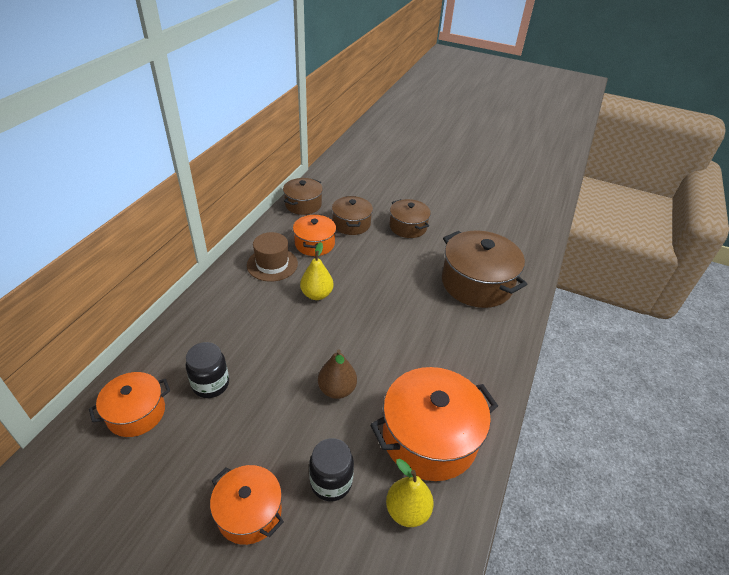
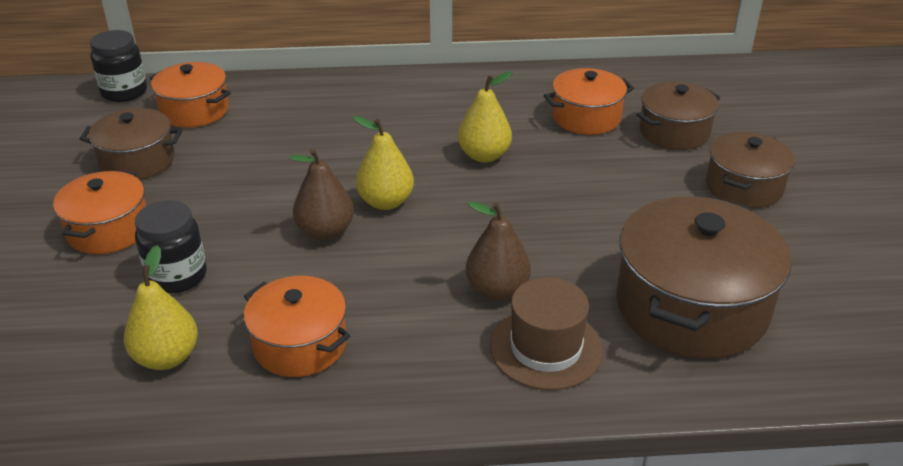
camera: 65 degrees right, 5 degrees down
black jar [186,342,229,398] -> black jar moved to [90,30,147,102]
brown hat [247,232,298,282] -> brown hat moved to [490,277,603,390]
brown pot [283,178,323,215] -> brown pot moved to [80,108,182,180]
orange pot [370,367,498,481] -> orange pot [244,276,350,377], size x0.59
none -> yellow pear [352,116,414,210]
none -> brown pear [466,201,531,300]

